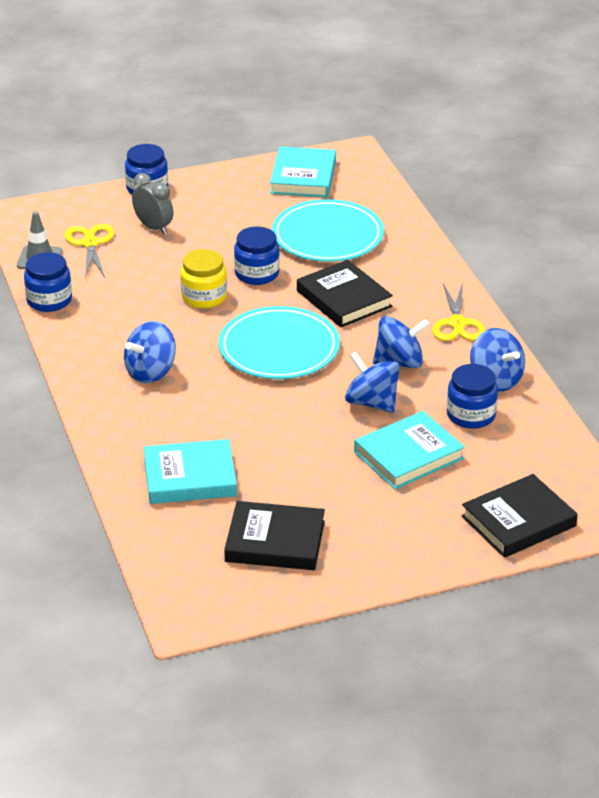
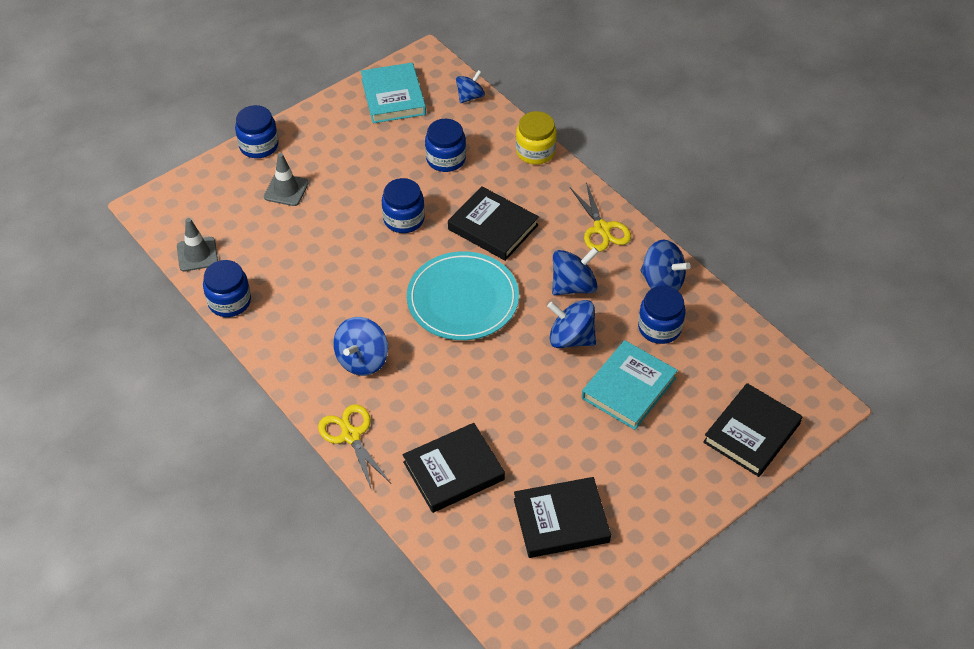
camera: 20 degrees left, 15 degrees up
yellow scissors [65,224,114,279] -> yellow scissors moved to [318,404,391,490]
grey clock [132,173,173,235] -> grey traffic cone [264,153,309,206]
turquoise book [144,439,237,504] -> black book [403,423,505,513]
yellow jar [180,249,227,309] -> yellow jar moved to [516,111,557,164]
turquoise plate [272,199,384,262] -> blue jar [425,119,466,172]
none -> blue spinning top [456,70,485,103]

